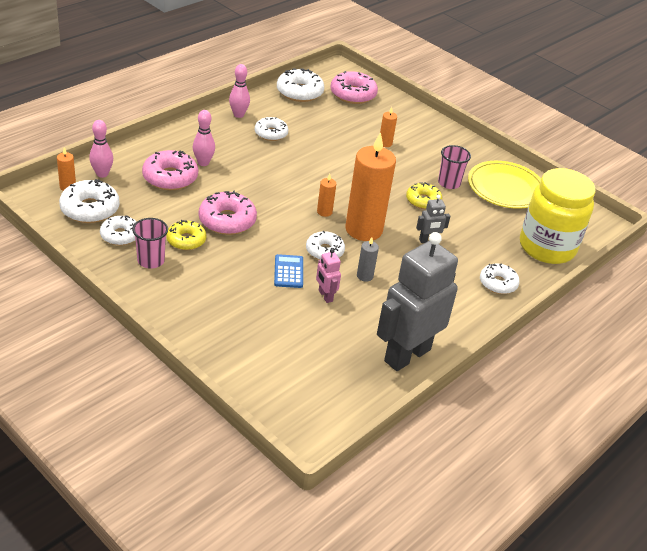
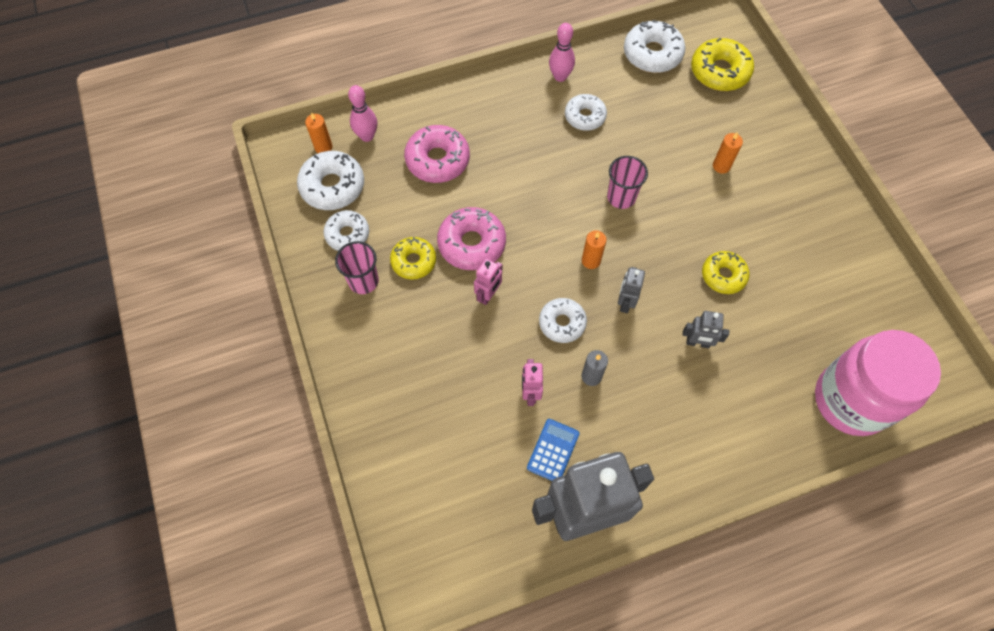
camera: 30 degrees right, 25 degrees up
pink bowling pin [193,110,215,166] -> none
blue calculator [274,254,303,288] -> blue calculator moved to [527,419,580,481]
pink donut [330,71,378,104] -> yellow donut [691,38,754,91]
orange candle [345,132,396,241] -> grey robot [618,267,645,313]
pink cup [438,145,471,189] -> pink cup moved to [607,156,648,209]
yellow plate [468,161,541,209] -> none
white donut [480,263,520,294] -> none
yellow jar [520,168,595,264] -> pink jar [815,330,941,436]
none -> pink robot [474,258,502,305]

